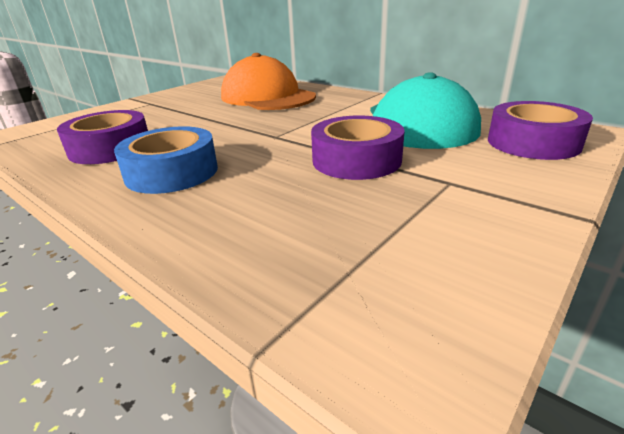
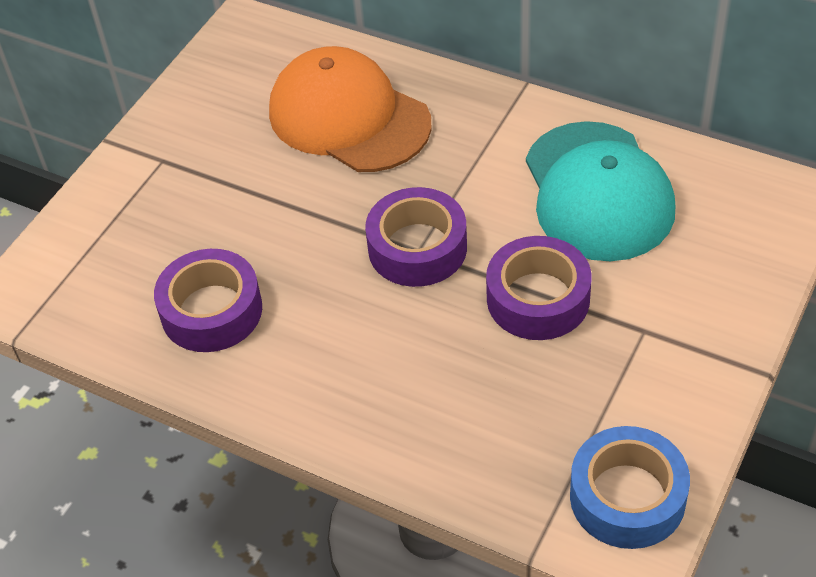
camera: 10 degrees left, 20 degrees up
blue tape [114,126,218,194] -> blue tape moved to [570,426,690,549]
purple tape [488,101,593,160] -> purple tape moved to [365,187,467,287]

